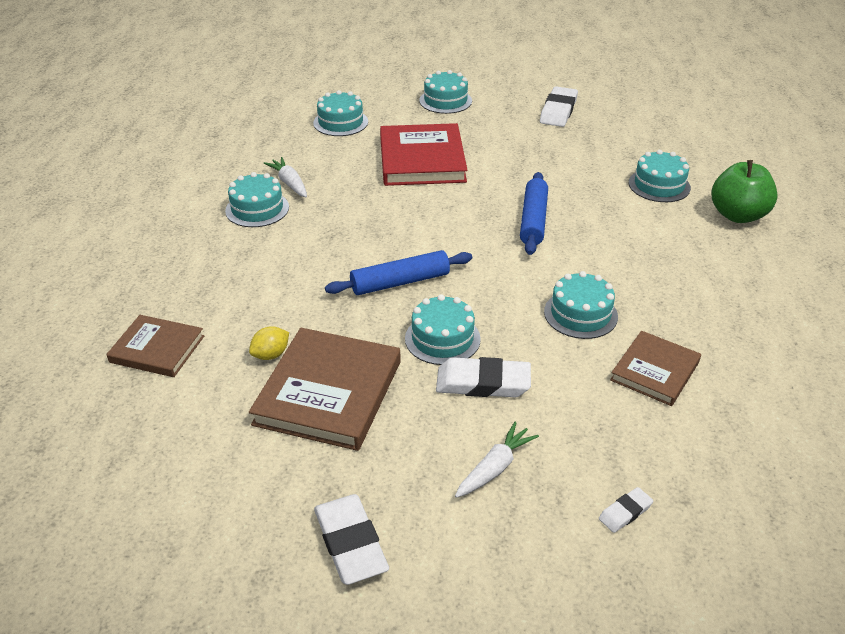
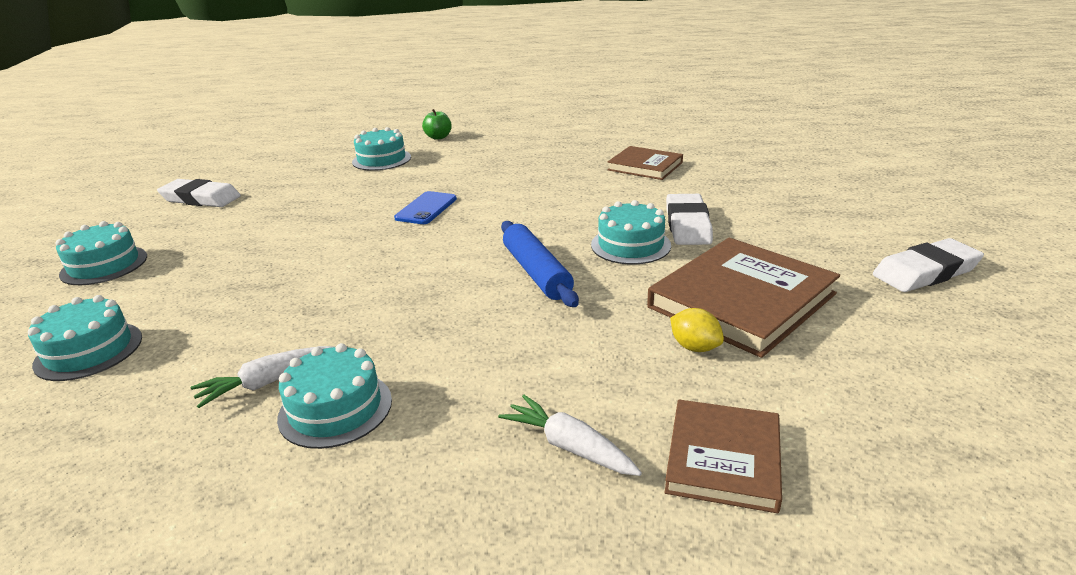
camera: 90 degrees left, 10 degrees down
brown book [249,328,401,451] -> brown book turned 60 degrees counterclockwise [647,238,840,358]
red book [380,123,467,186] -> none
white carrot [455,422,539,498] -> white carrot moved to [498,395,642,476]
blue rolling pin [520,172,548,255] -> blue phone [394,191,457,224]
turquoise cake [544,271,618,339] -> none
white eraser [599,487,653,533] -> none
green apple [712,160,778,223] -> green apple [422,109,452,140], size x0.55

